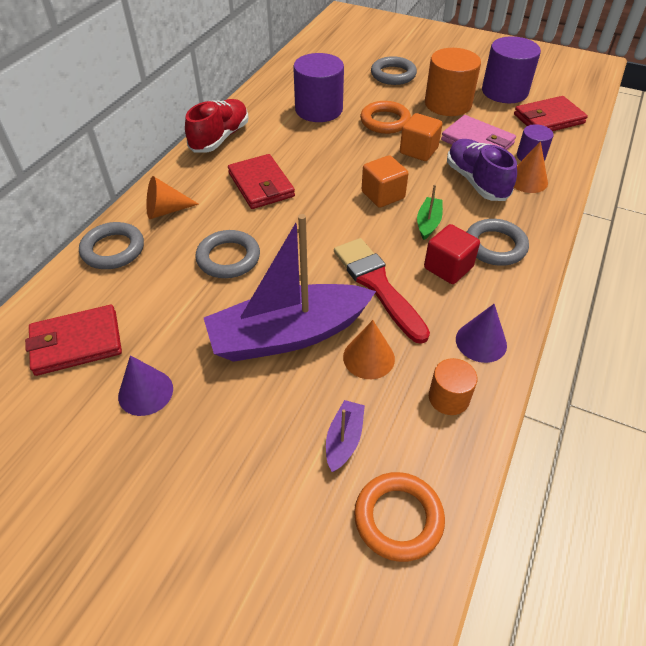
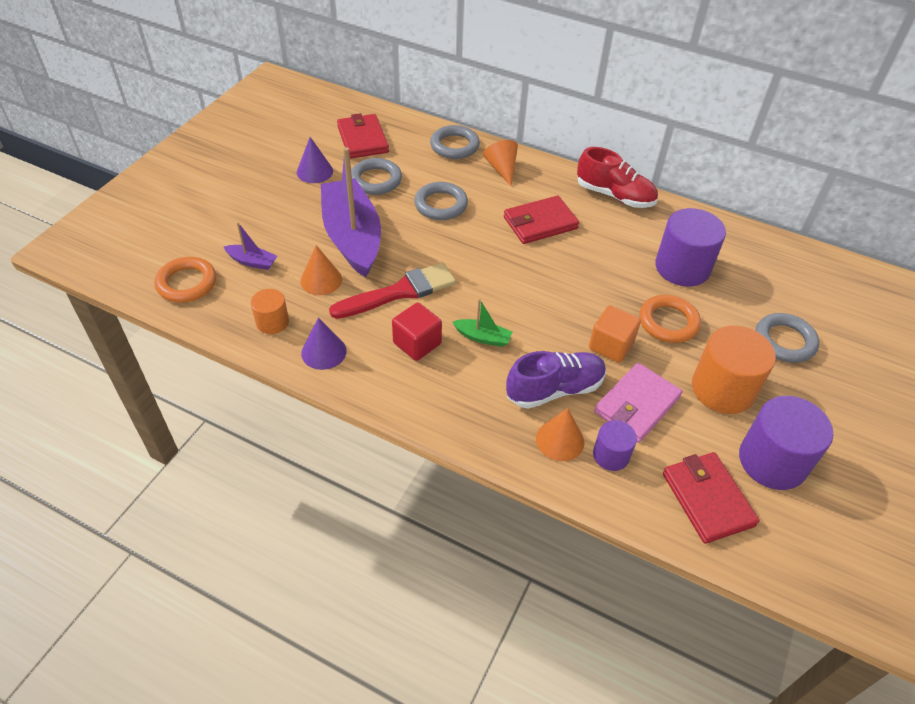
camera: 90 degrees right, 0 degrees up
orange cube [362,155,409,208] -> none
grey ring [467,219,529,266] -> grey ring moved to [351,158,402,195]

